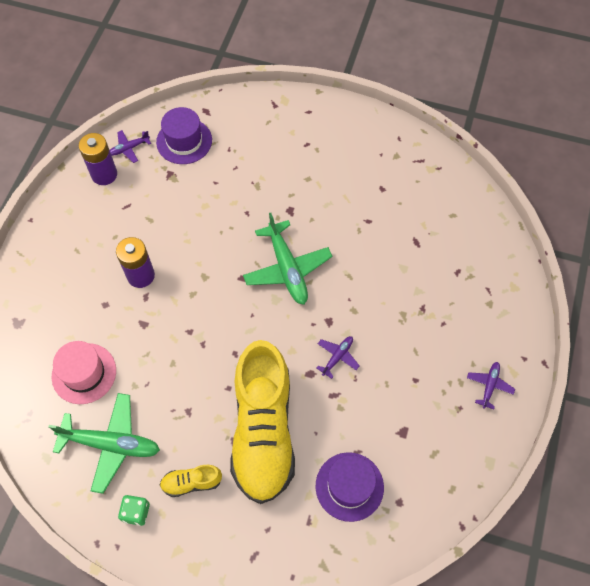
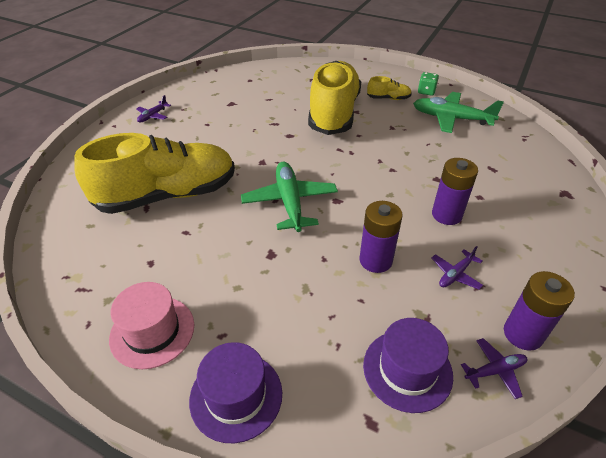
camera: 170 degrees left, 20 degrees down
pink hat [51,341,116,404] -> pink hat moved to [109,282,194,369]
purple plane [316,336,360,379] -> purple plane moved to [432,246,483,290]
purple hat [316,452,384,522] -> purple hat moved to [189,342,282,443]
none -> yellow shoe [74,133,235,214]
none -> purple battery [359,201,402,273]

